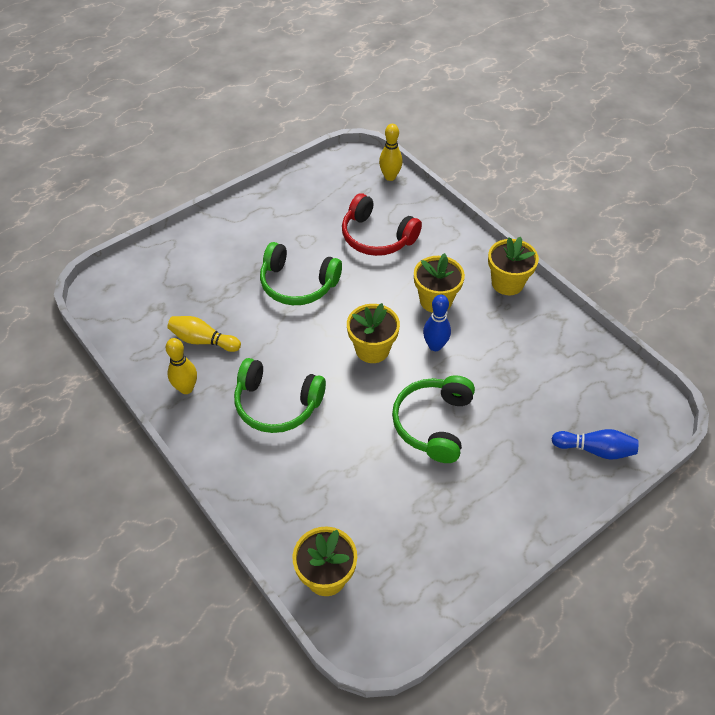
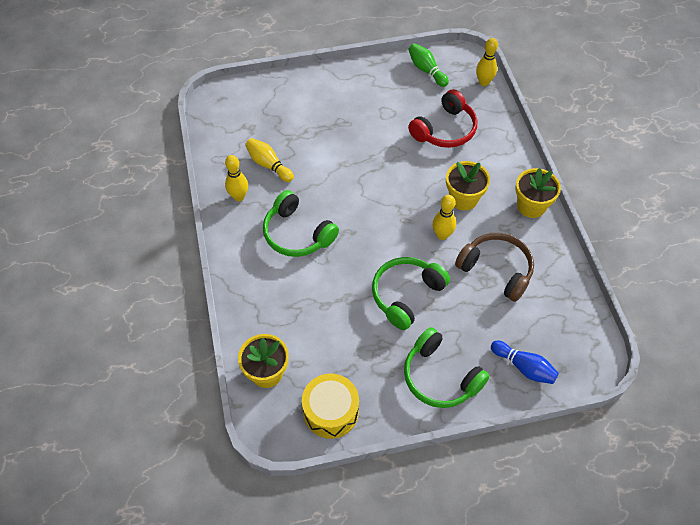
camera: 25 degrees right, 5 degrees up
green headphones [260,242,342,305] -> green headphones moved to [404,327,490,408]
red headphones [342,193,422,256] -> red headphones turned 105 degrees counterclockwise [408,89,477,148]
yellow flower pot [347,303,400,363] -> none
blue bowling pin [423,295,451,351] -> yellow bowling pin [432,195,456,240]
none -> yellow drum [302,373,359,439]
none -> green bowling pin [408,43,449,87]
none -> brown headphones [455,233,534,302]

